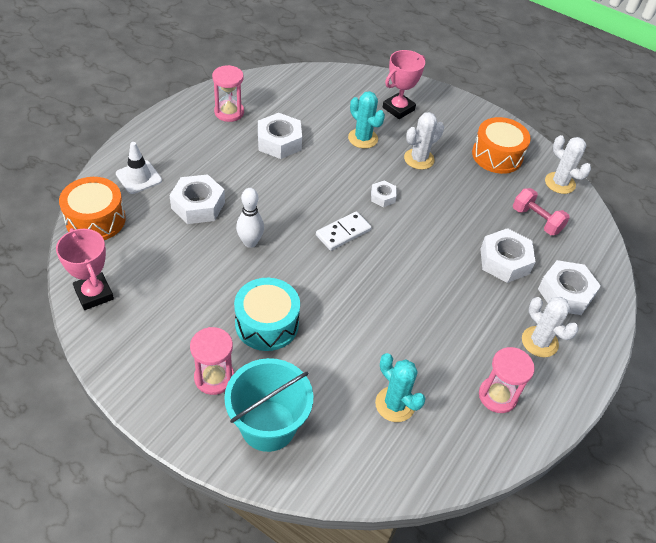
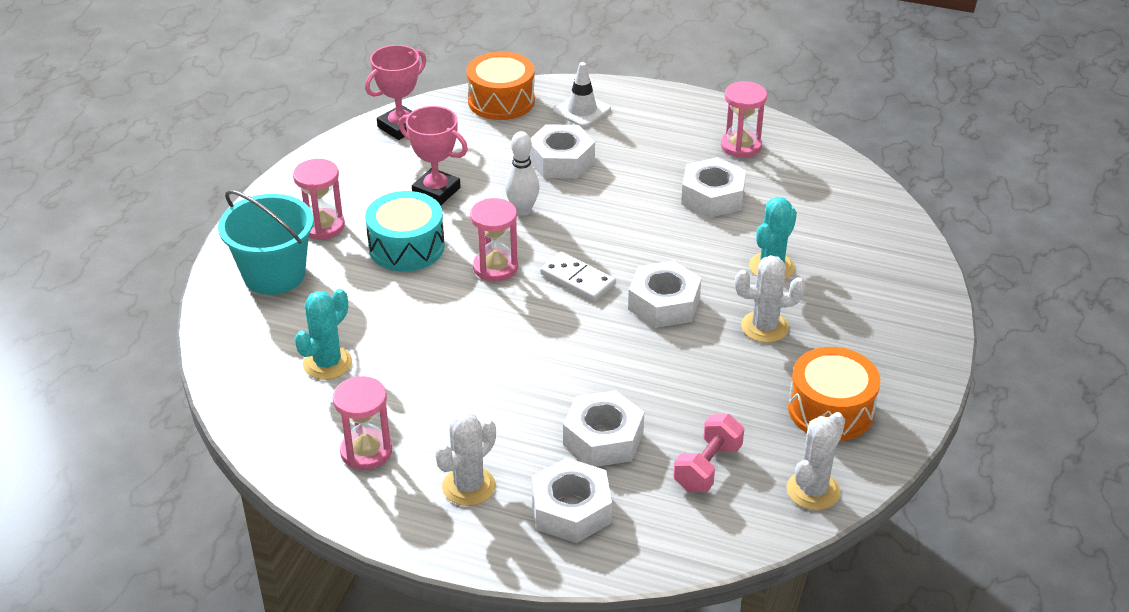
camera: 80 degrees right, 10 degrees down
white nut [371,181,397,207] -> white nut [628,261,701,328], size x1.86
pink trophy [383,50,425,119] -> pink trophy moved to [399,106,468,205]
white cactus [404,112,444,170] -> white cactus turned 45 degrees counterclockwise [735,255,805,343]
none -> pink hourglass [470,198,518,282]

